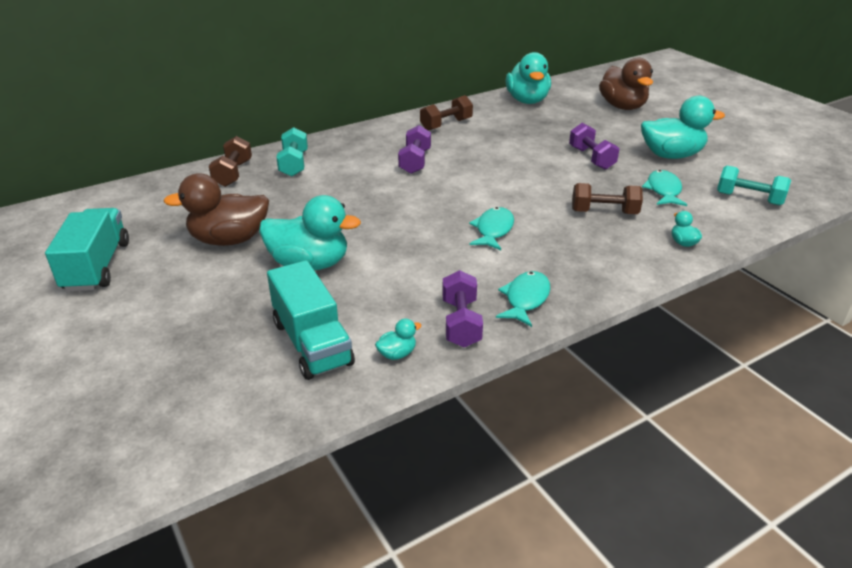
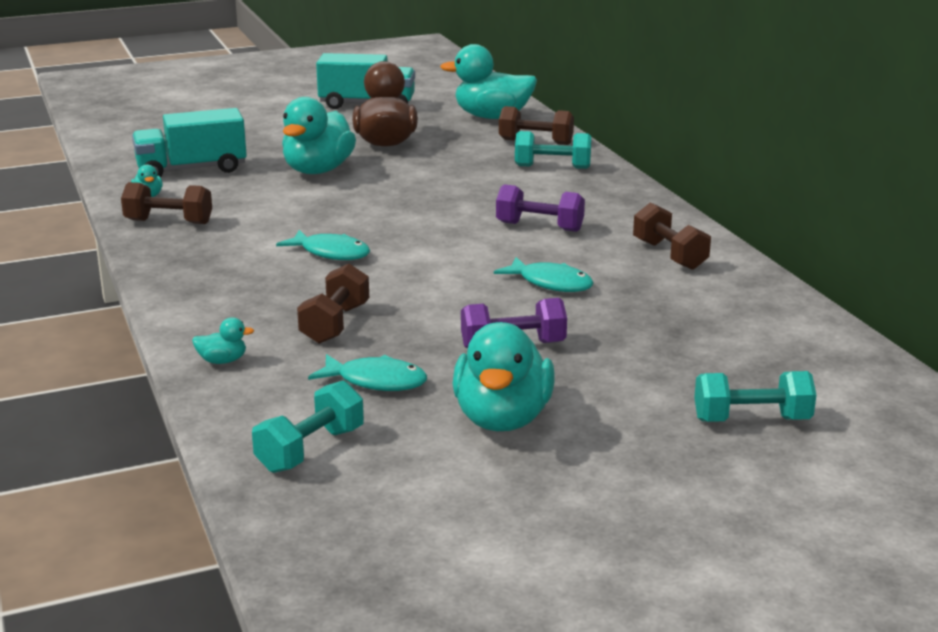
camera: 100 degrees right, 10 degrees down
purple dumbbell [442,270,483,347] -> brown dumbbell [121,182,212,224]
turquoise fish [496,271,550,327] -> turquoise fish moved to [494,257,593,292]
turquoise duck [505,52,551,104] -> turquoise duck moved to [440,44,537,119]
brown duck [599,57,653,110] -> turquoise dumbbell [694,371,816,422]

